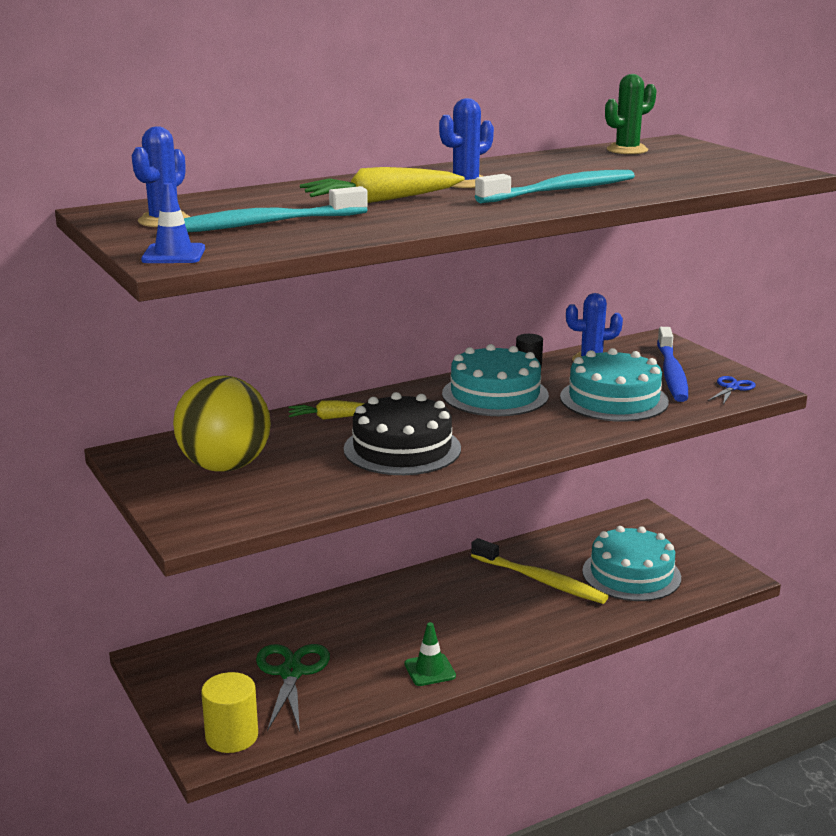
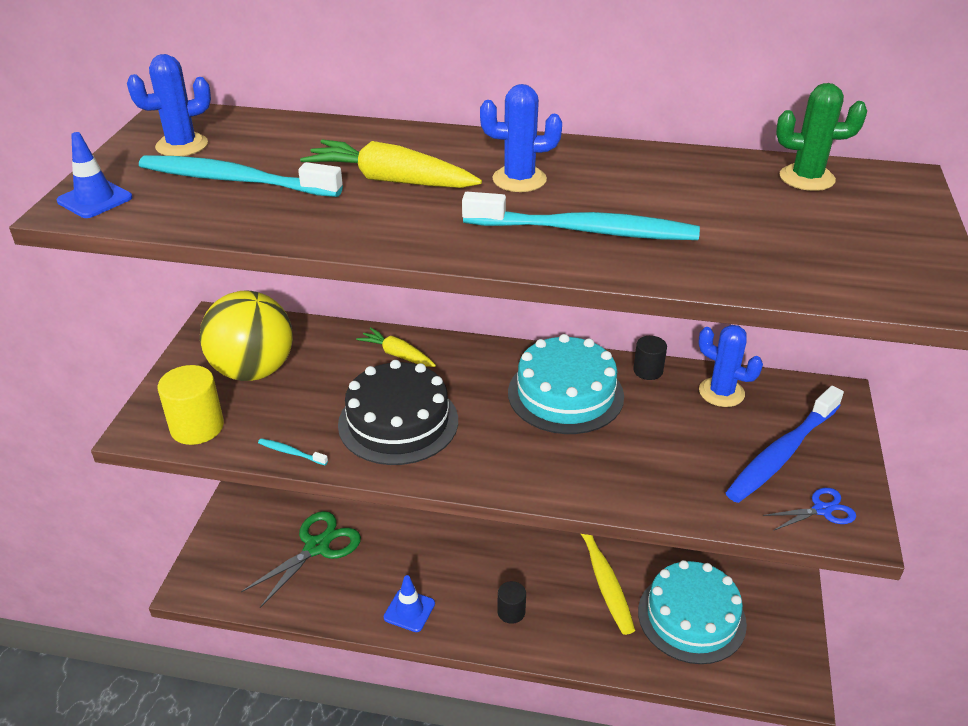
camera: 40 degrees right, 15 degrees up
yellow cylinder [201,672,258,753] -> yellow cylinder moved to [158,365,224,445]
green traffic cone [404,622,456,686] -> blue traffic cone [384,575,435,632]
turquoise cake [560,348,669,422] -> none
none -> turquoise toothbrush [258,438,328,465]
none -> black cylinder [497,581,526,624]

